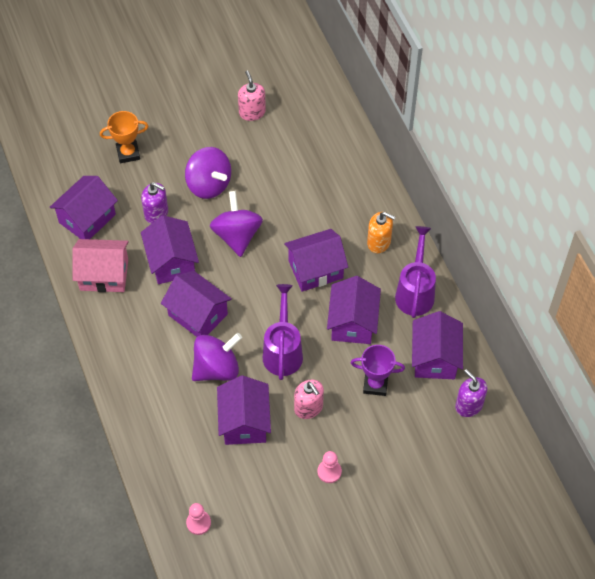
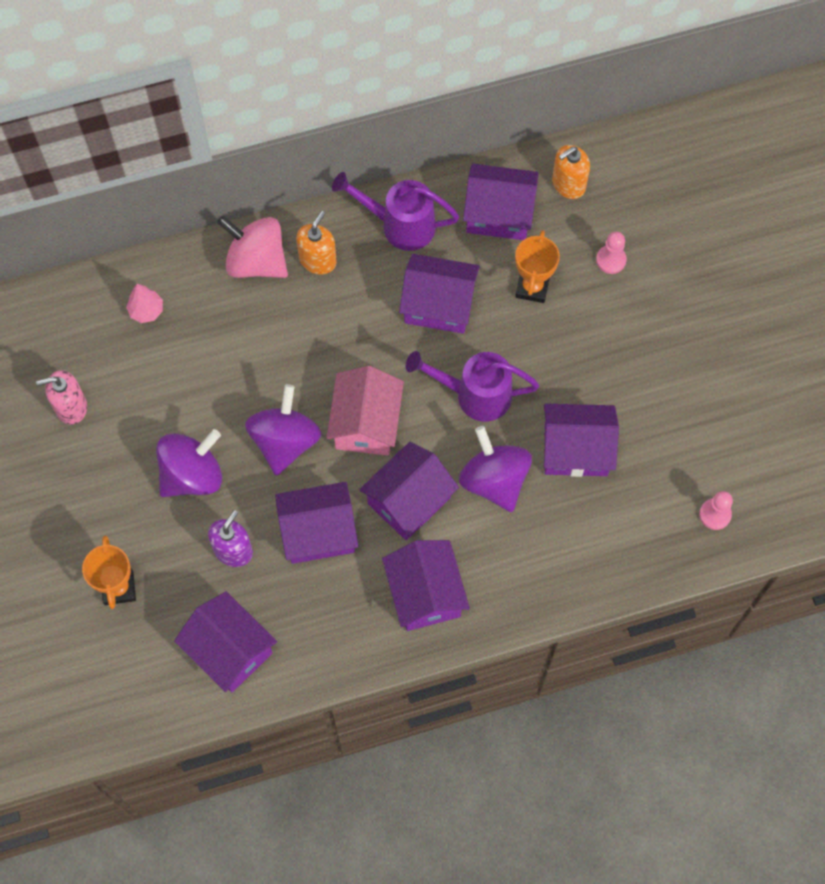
camera: 85 degrees left, 10 degrees up
pink house [72,239,129,292] -> pink house moved to [327,366,404,456]
purple spinning top [210,191,263,257] -> purple spinning top turned 105 degrees clockwise [245,384,321,476]
purple house [284,229,348,292] -> purple house moved to [382,540,470,631]
pink soap dispenser [294,379,324,419] -> none
pink pawn [318,451,342,483] -> pink pawn moved to [596,232,627,274]
purple trophy [351,345,405,396] -> orange trophy [515,230,560,303]
purple soap dispenser [455,369,487,417] -> orange soap dispenser [552,145,590,199]
none -> pink tree [126,284,163,323]
none -> pink spinning top [217,216,288,278]

